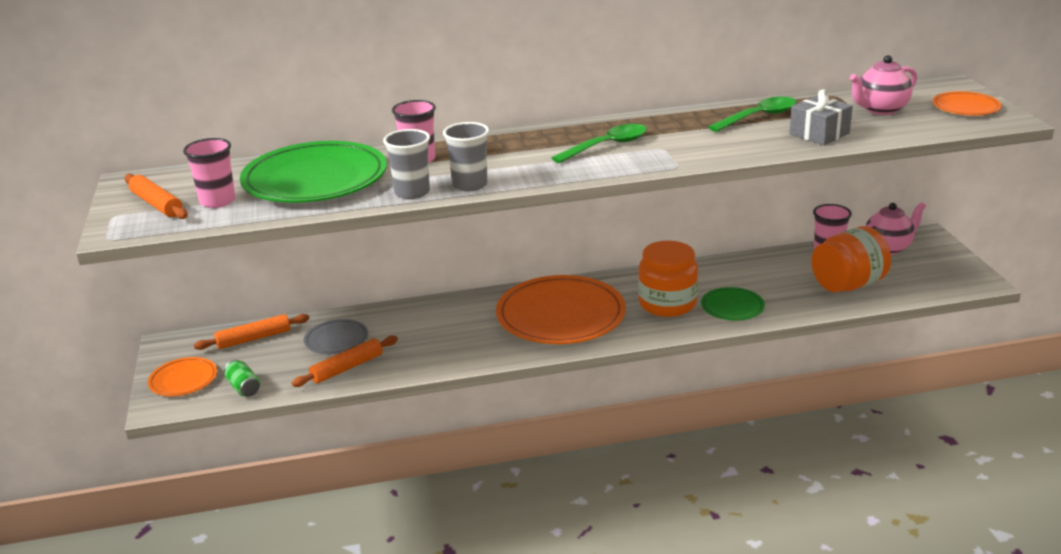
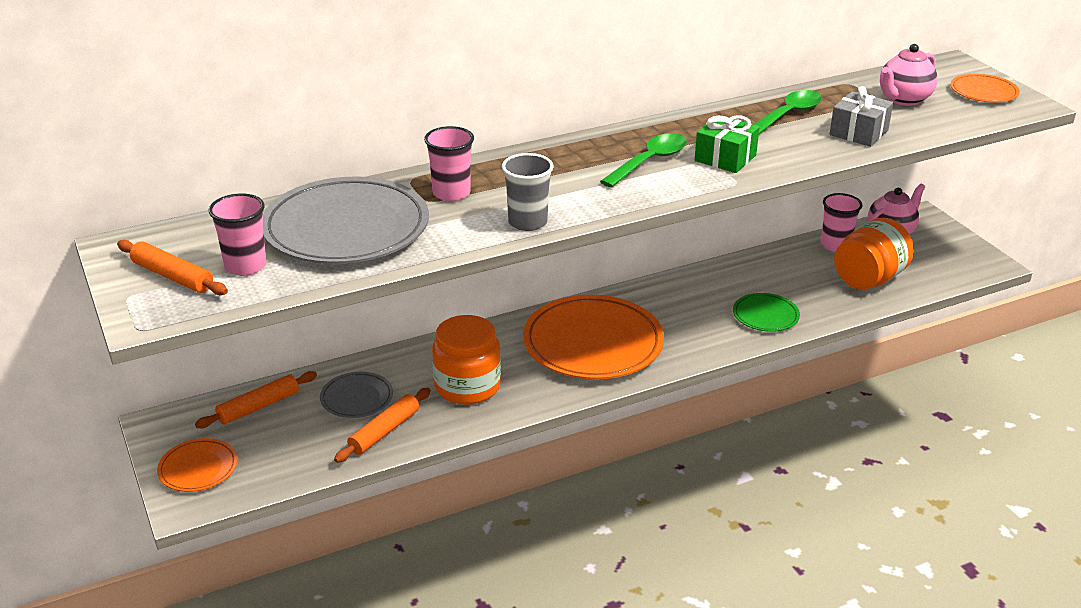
camera: 15 degrees left, 5 degrees up
green can [224,360,260,397] -> none
green plate [240,141,387,203] -> grey plate [263,177,429,264]
grey cup [383,129,430,199] -> none
orange jar [638,241,698,317] -> orange jar moved to [432,315,501,405]
none -> green gift [695,115,760,173]

